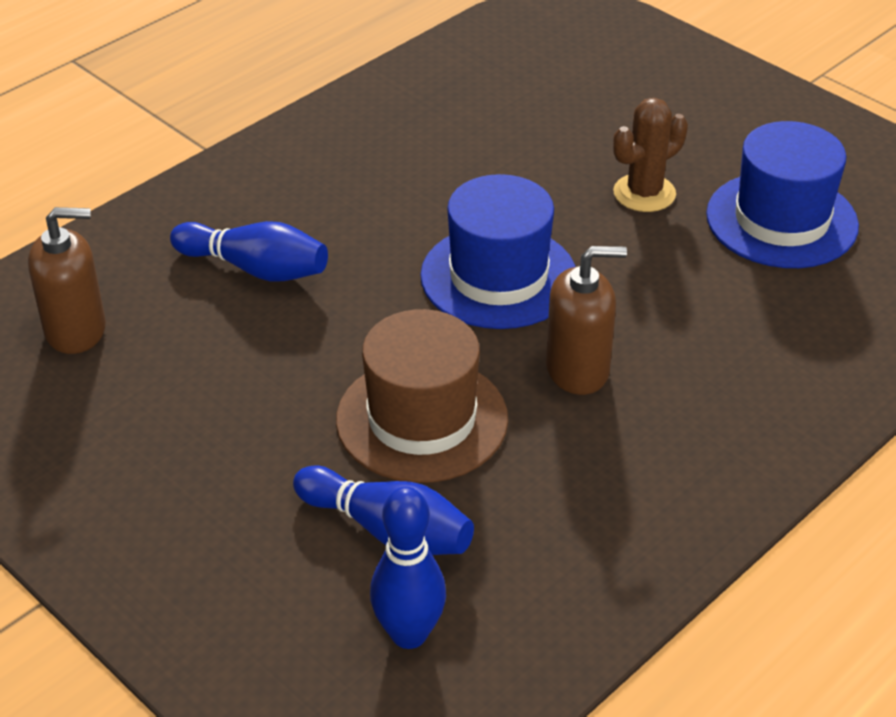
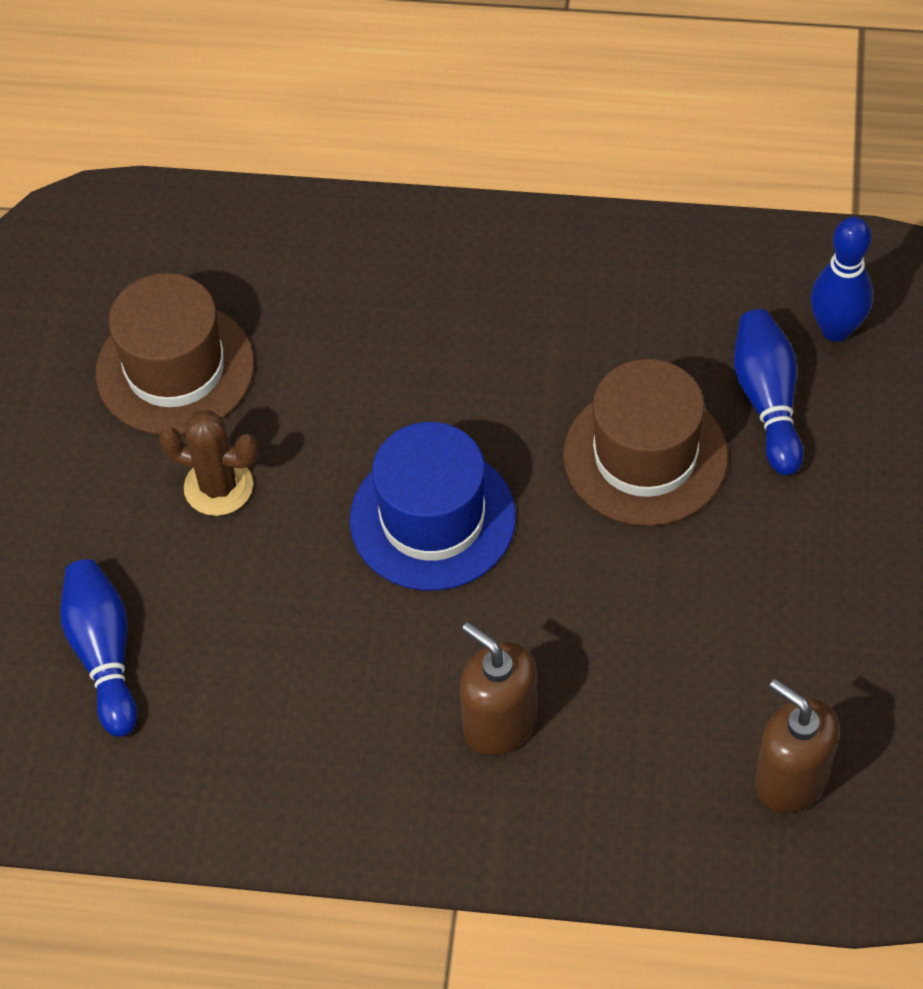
camera: 125 degrees left, 15 degrees up
blue bowling pin [170,221,328,282] -> blue bowling pin moved to [60,559,137,737]
brown soap dispenser [546,246,627,395] -> brown soap dispenser moved to [460,622,537,755]
blue hat [706,121,859,268] -> brown hat [96,273,254,435]

